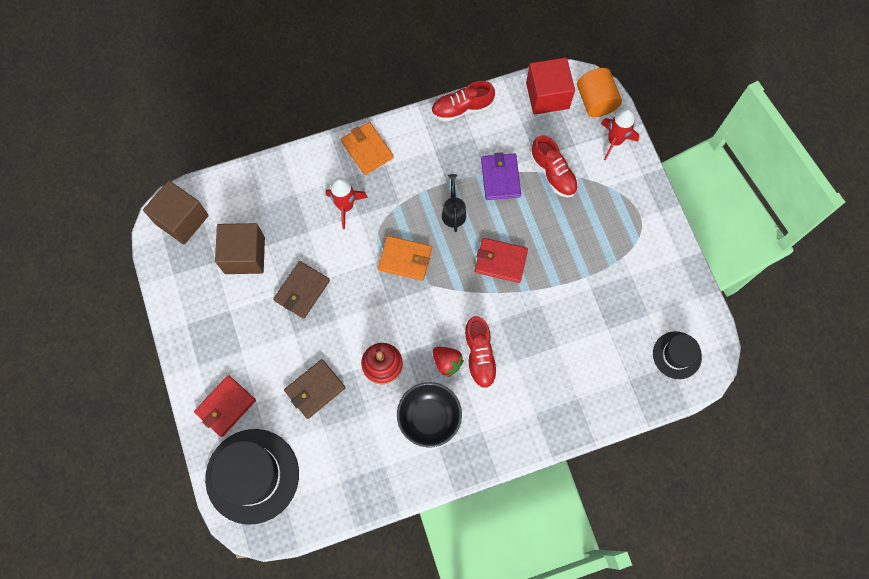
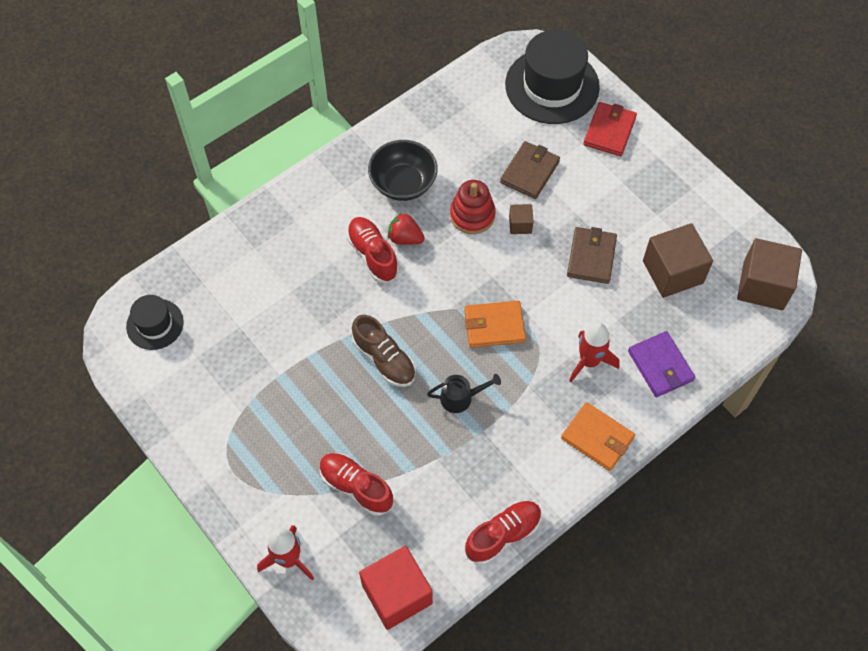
camera: 160 degrees right, 10 degrees down
black watering can [442,174,466,232] -> black watering can turned 75 degrees counterclockwise [427,374,501,413]
red wallet [475,238,528,283] -> brown shoe [352,315,416,387]
purple wallet [481,152,521,200] -> purple wallet moved to [628,331,695,397]
orange cylinder [577,68,622,117] -> none
none -> brown cube [509,204,534,234]

